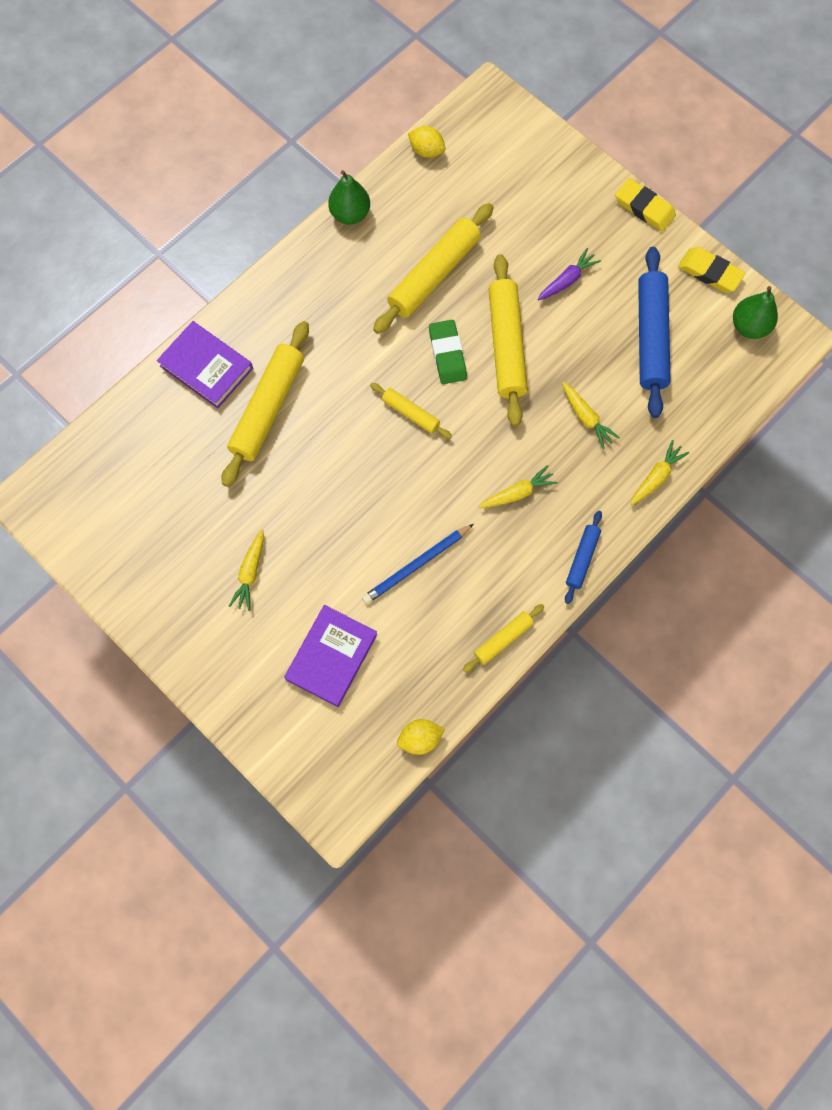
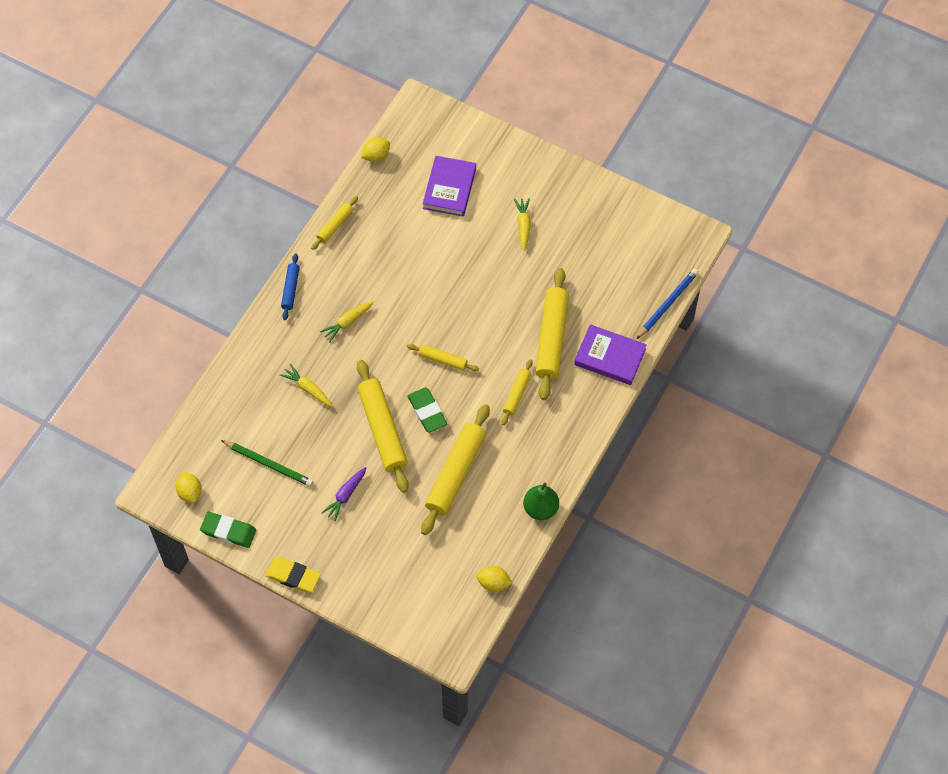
camera: 165 degrees right, 10 degrees down
blue pencil [362,524,474,604] -> blue pencil moved to [637,268,699,339]
yellow carrot [630,440,689,505] -> none
blue rolling pin [638,247,671,418] -> green pencil [221,440,313,487]
yellow eraser [678,247,746,292] -> green eraser [200,512,256,548]
green pear [733,286,778,339] -> yellow lemon [176,472,202,504]
none -> yellow rolling pin [502,359,533,425]

